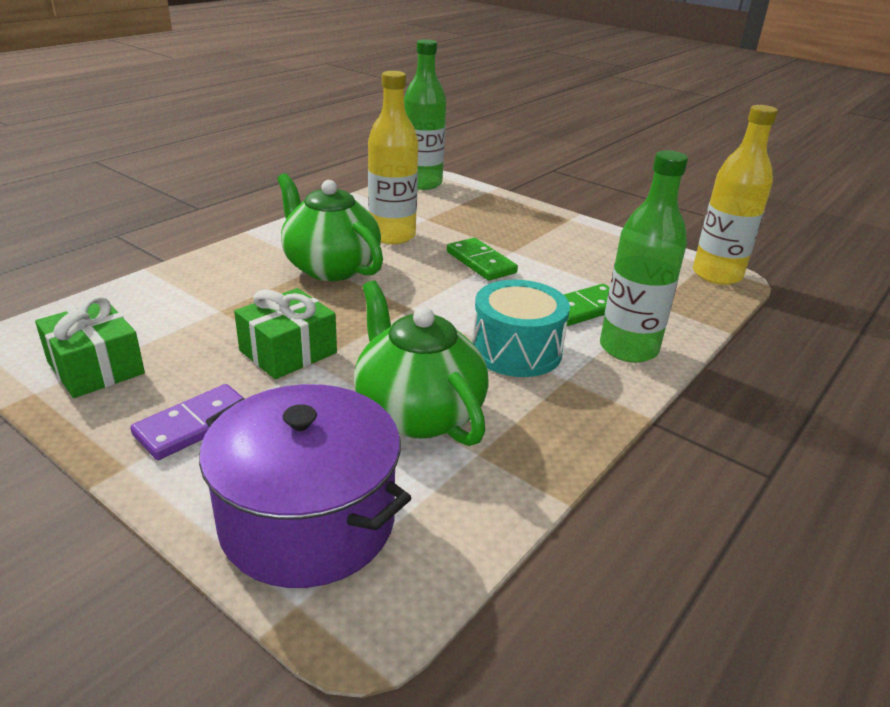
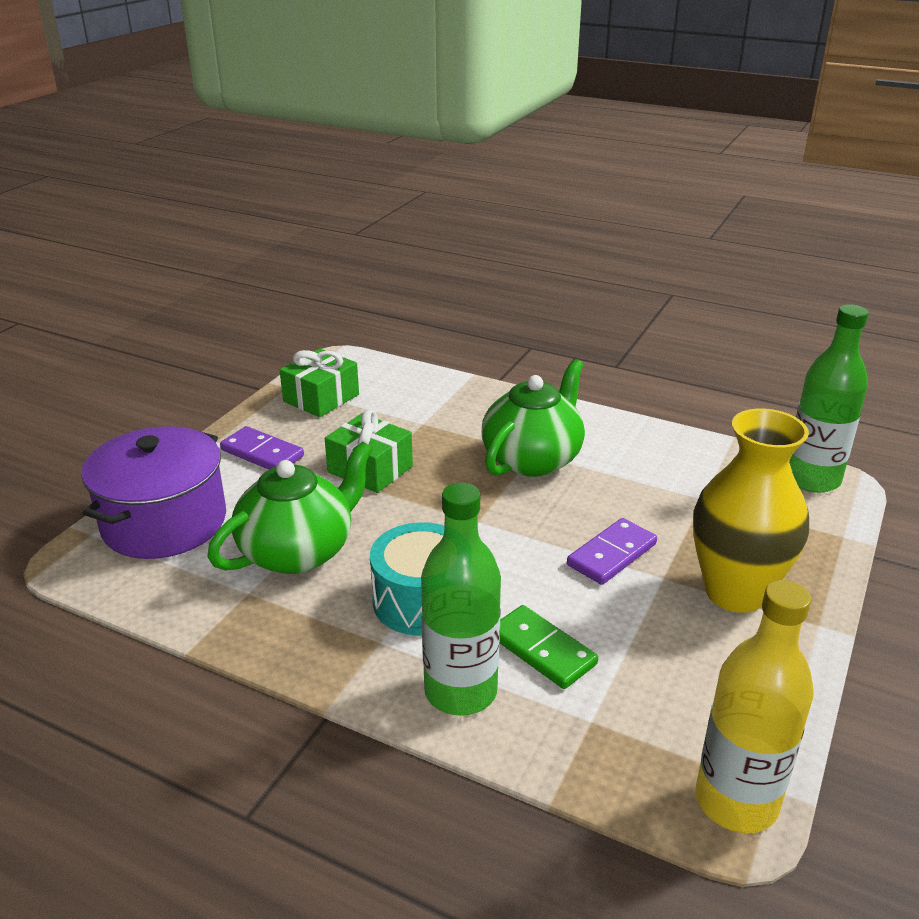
camera: 80 degrees right, 0 degrees up
yellow bottle [368,71,418,244] -> none
green domino [447,238,518,281] -> purple domino [567,518,657,585]
none -> yellow vase [693,409,809,613]

